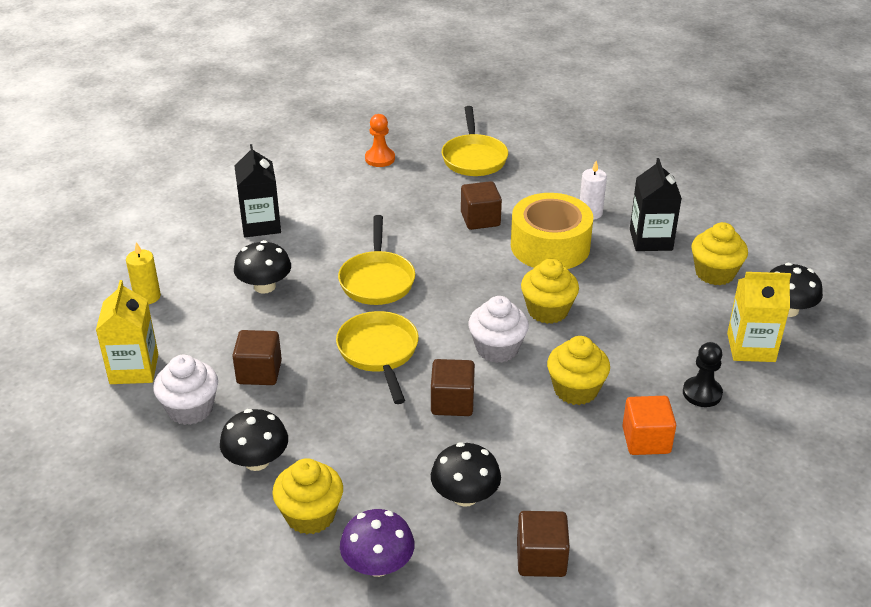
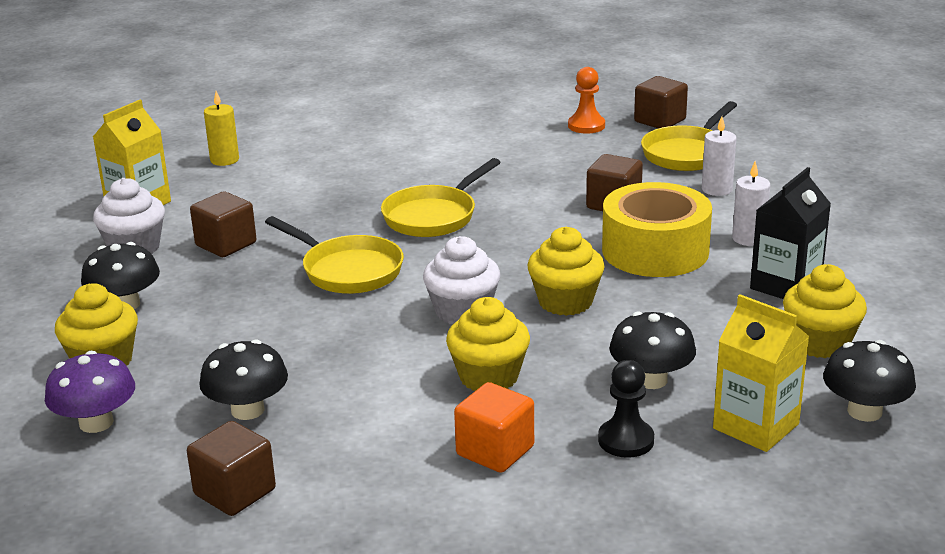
camera: 40 degrees right, 10 degrees down
black carton [234,144,281,237] -> none
black mushroom [234,240,291,294] -> black mushroom moved to [609,311,696,389]
yellow pan [336,311,419,404] -> yellow pan turned 105 degrees clockwise [265,216,404,294]
brown cube [431,359,475,416] -> brown cube moved to [634,76,688,128]
none -> white candle [702,116,737,196]

